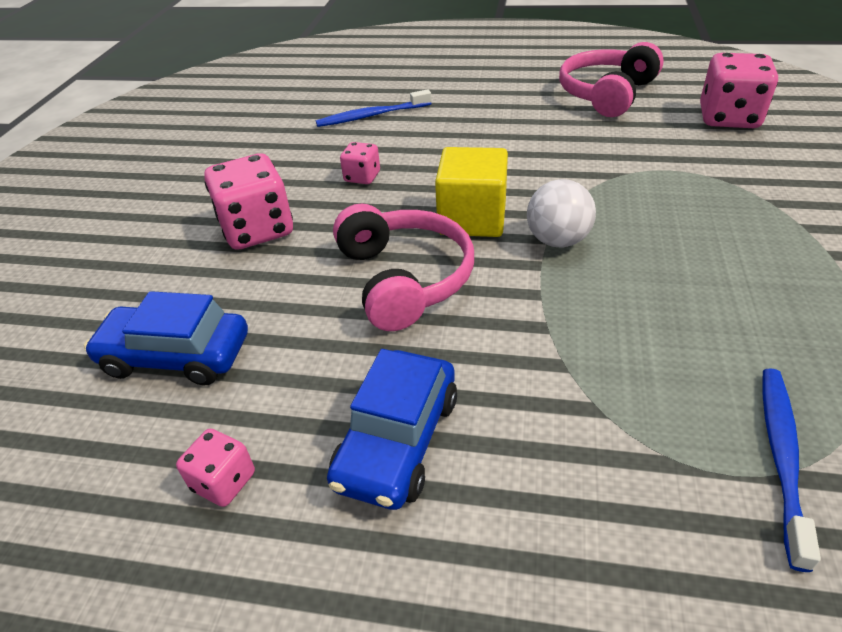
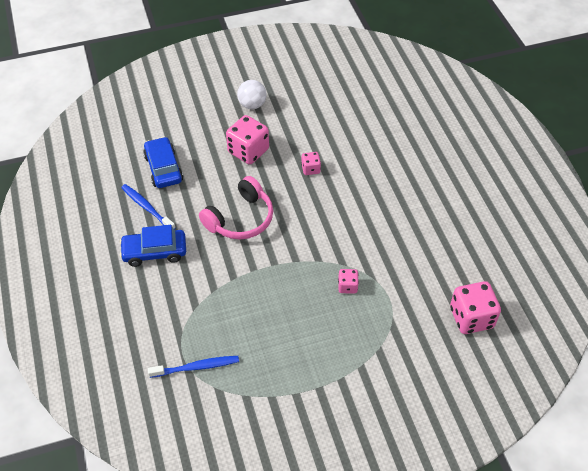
camera: 60 degrees right, 10 degrees up
pink dice [176,429,255,507] -> pink dice moved to [338,269,359,294]
blue toothbrush [316,89,432,127] -> blue toothbrush moved to [121,184,176,229]
yellow cube [435,147,508,237] -> none
white ball [527,179,596,248] -> white ball moved to [237,80,267,109]
pink headphones [559,42,664,117] -> none

